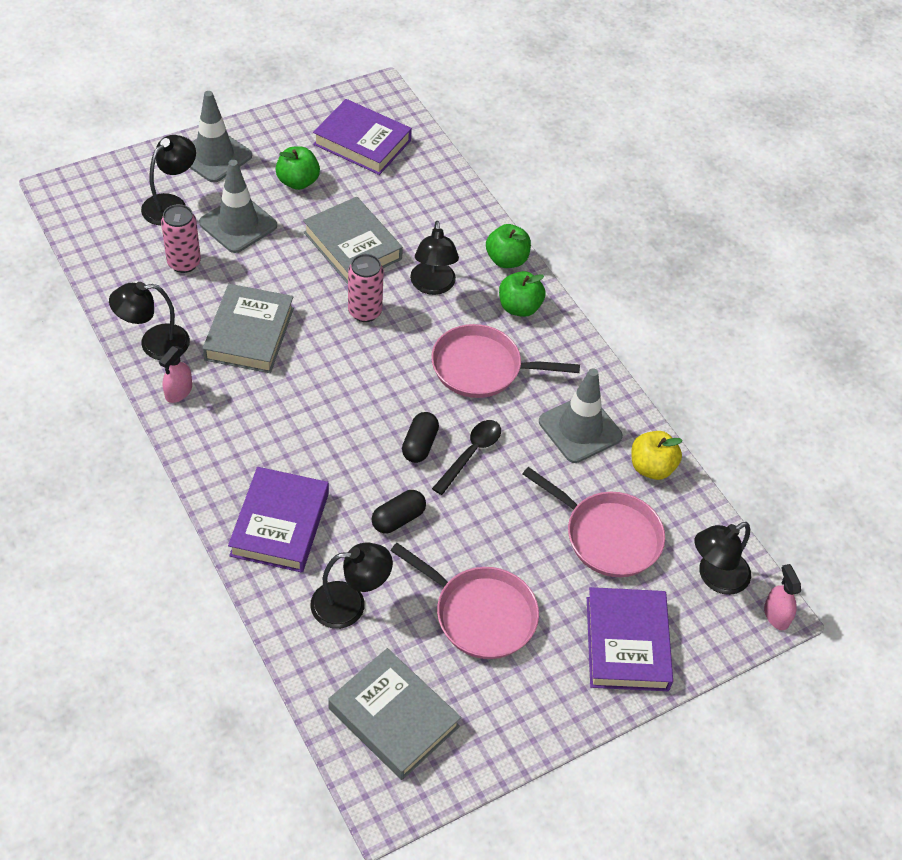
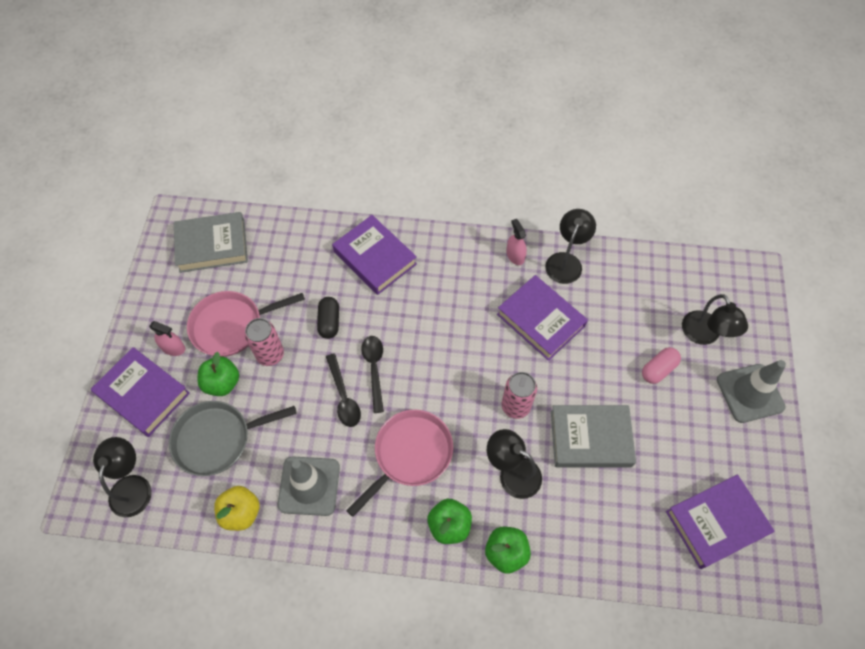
camera: 130 degrees right, 10 degrees up
pink can [161,204,201,273] -> pink can moved to [245,318,284,366]
grey traffic cone [199,160,277,253] -> pink capsule [642,347,681,384]
grey book [203,284,294,373] -> purple book [497,275,588,361]
green apple [276,146,320,190] -> green apple moved to [198,352,239,396]
black lamp [310,543,393,629] -> none
black capsule [402,412,439,463] -> black spoon [361,336,384,413]
pink pan [523,467,665,577] -> grey pan [169,401,297,476]
pink spray bottle [764,564,801,630] -> pink spray bottle moved to [149,321,185,356]

